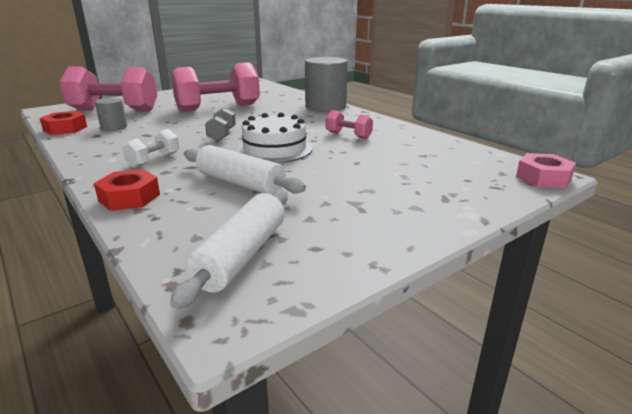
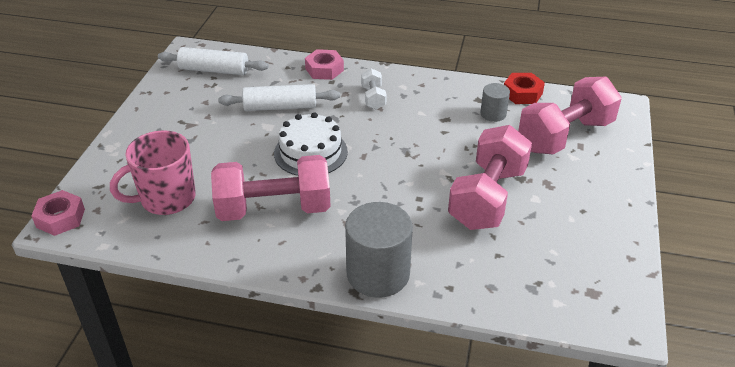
camera: 140 degrees right, 15 degrees up
red nut [94,169,160,211] -> pink nut [305,49,344,80]
white rolling pin [170,190,288,309] -> white rolling pin turned 60 degrees counterclockwise [158,47,269,75]
grey dumbbell [205,107,236,141] -> none
pink dumbbell [326,110,373,139] -> pink dumbbell [211,155,331,221], size x2.18
none -> pink mug [110,130,196,215]

